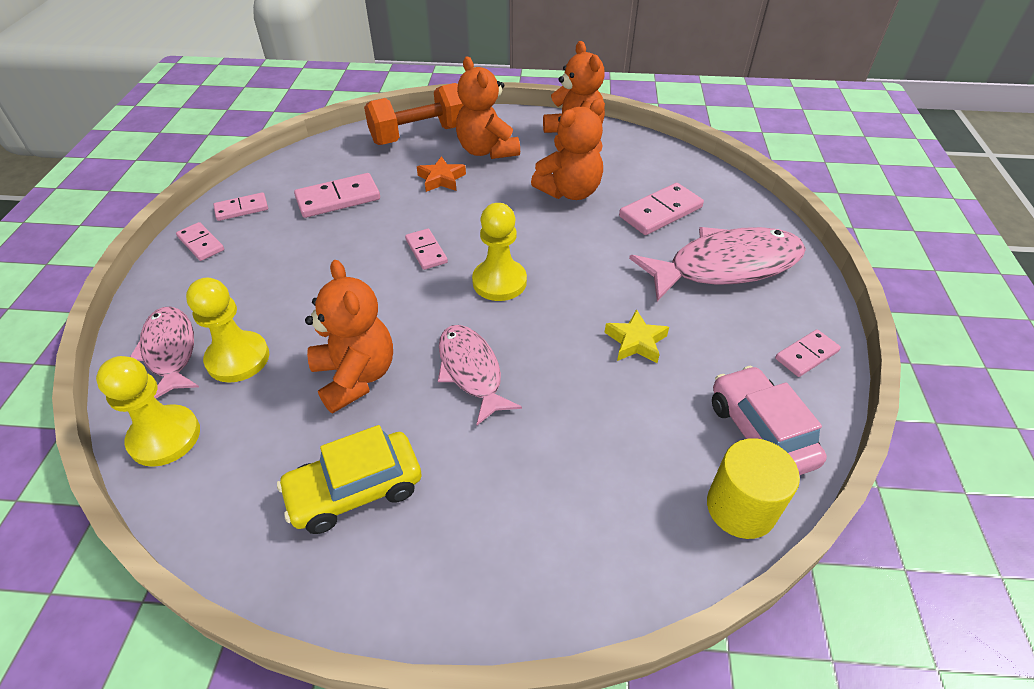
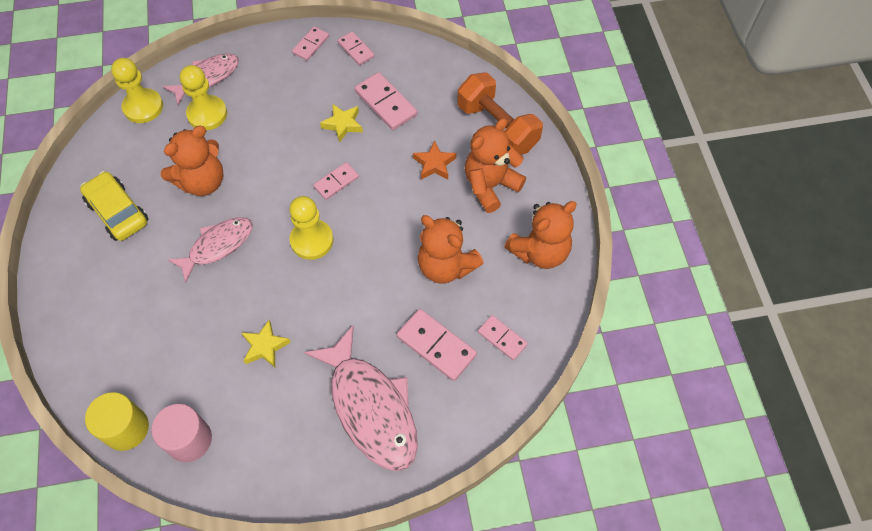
camera: 75 degrees right, 15 degrees up
pink car [712,366,827,475] -> pink cylinder [151,404,212,462]
pink domino [775,329,841,377] -> pink domino moved to [478,315,528,360]
none -> yellow star [320,104,363,143]

